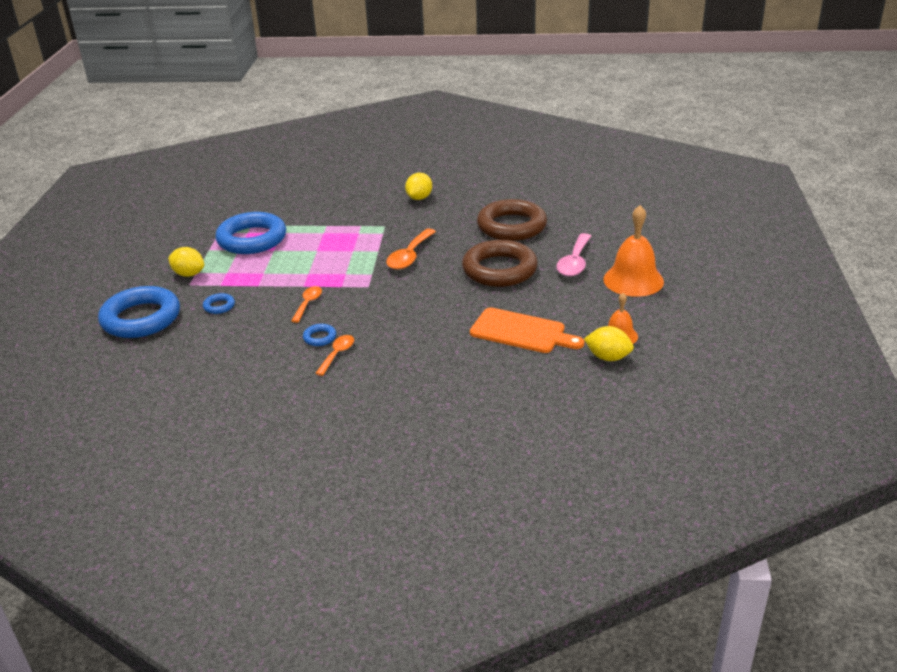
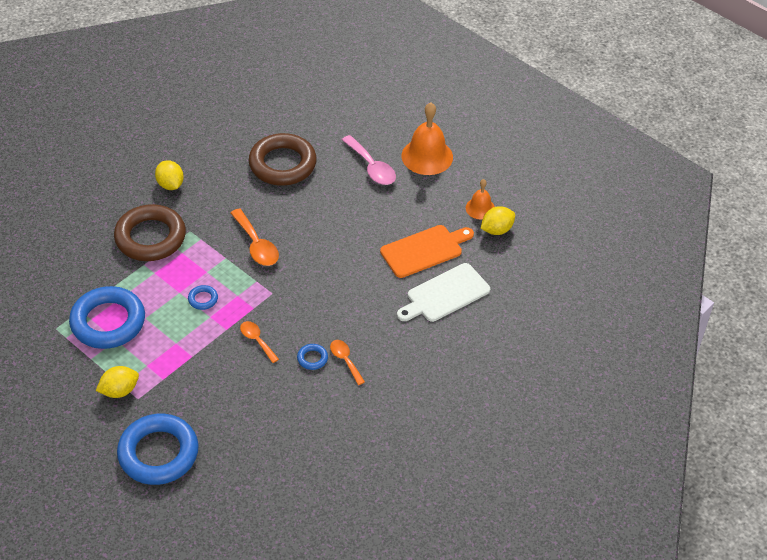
camera: 55 degrees left, 15 degrees up
blue ring [203,293,235,314] -> blue ring moved to [188,285,218,310]
brown ring [462,240,538,287] -> brown ring moved to [114,204,186,261]
none -> white cutting board [397,263,490,322]

